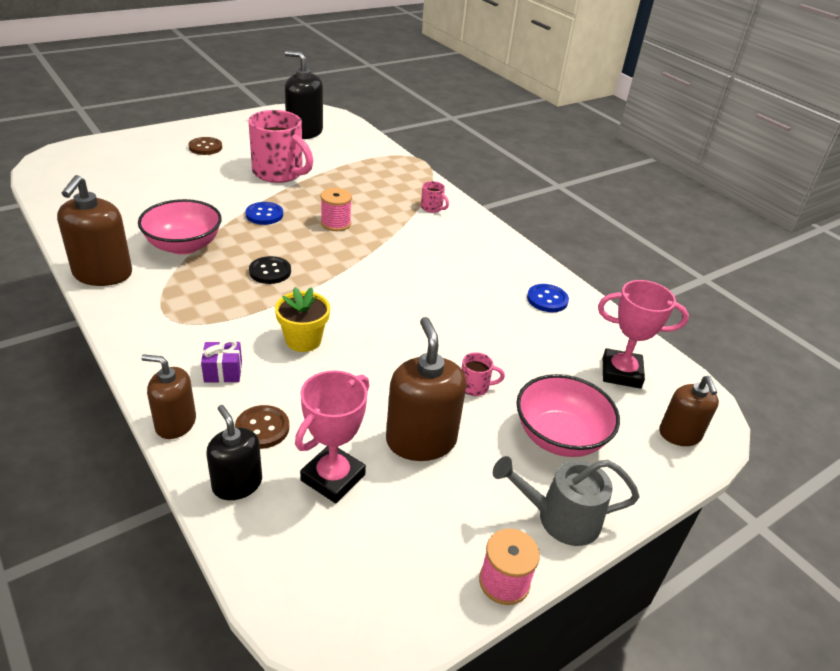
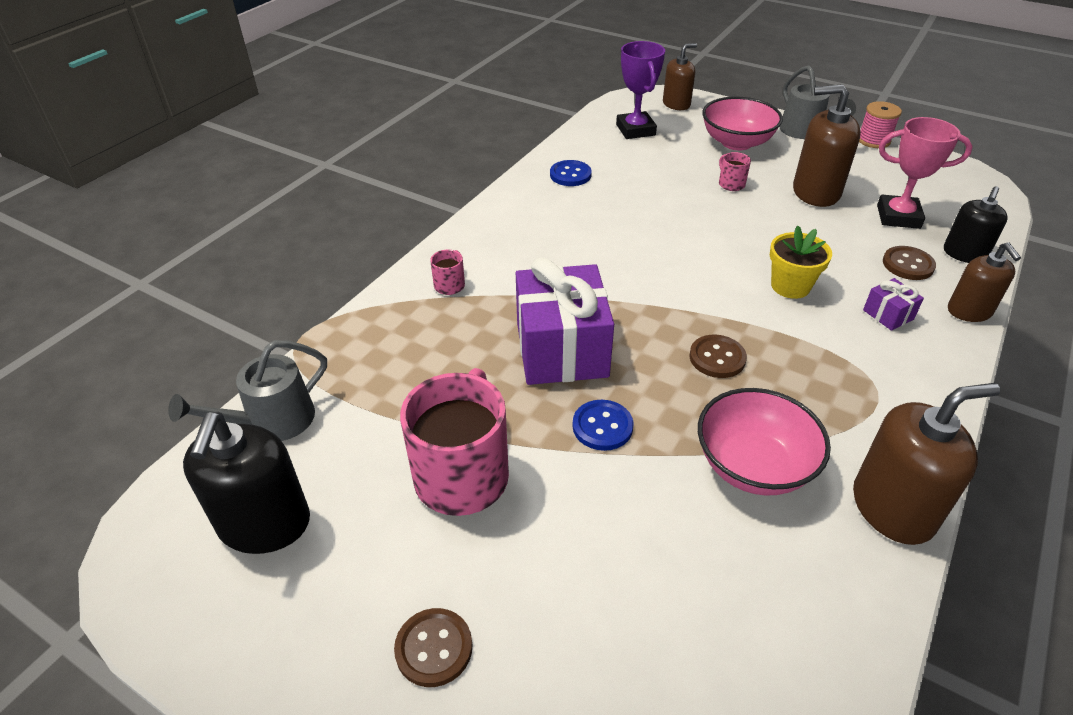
camera: 110 degrees left, 5 degrees up
black button [249,256,291,284] -> brown button [689,335,747,378]
pink spool [321,188,352,231] -> purple gift [516,257,614,385]
brown soap dispenser [386,317,467,461] -> brown soap dispenser turned 45 degrees clockwise [793,84,861,207]
pink trophy [598,280,689,389] -> purple trophy [616,41,665,139]
none -> grey watering can [168,340,327,441]

